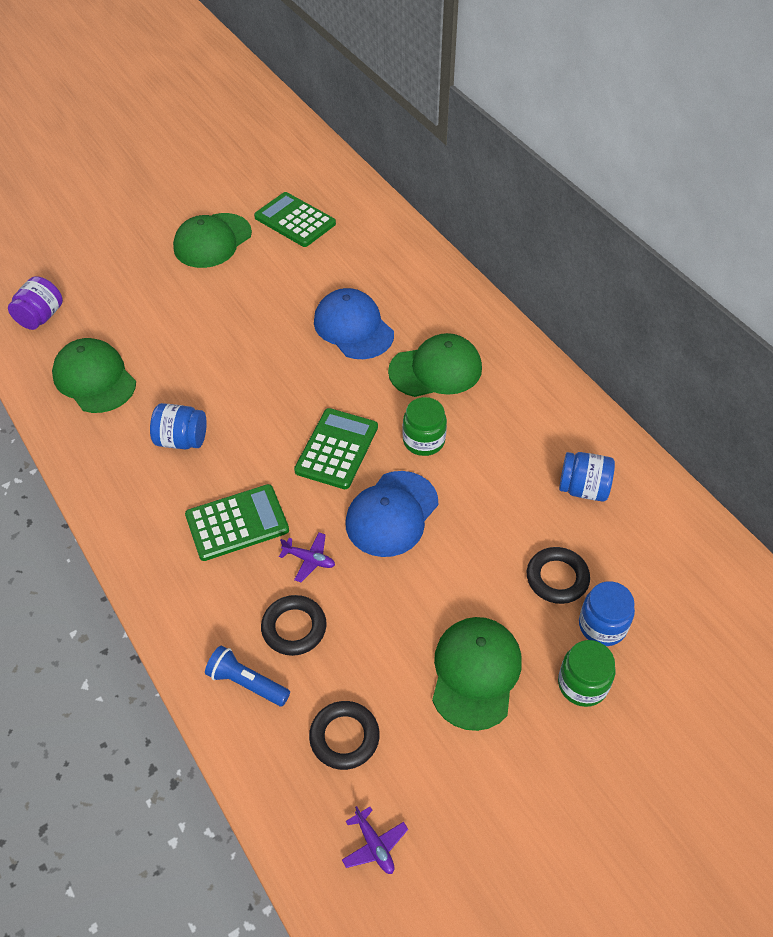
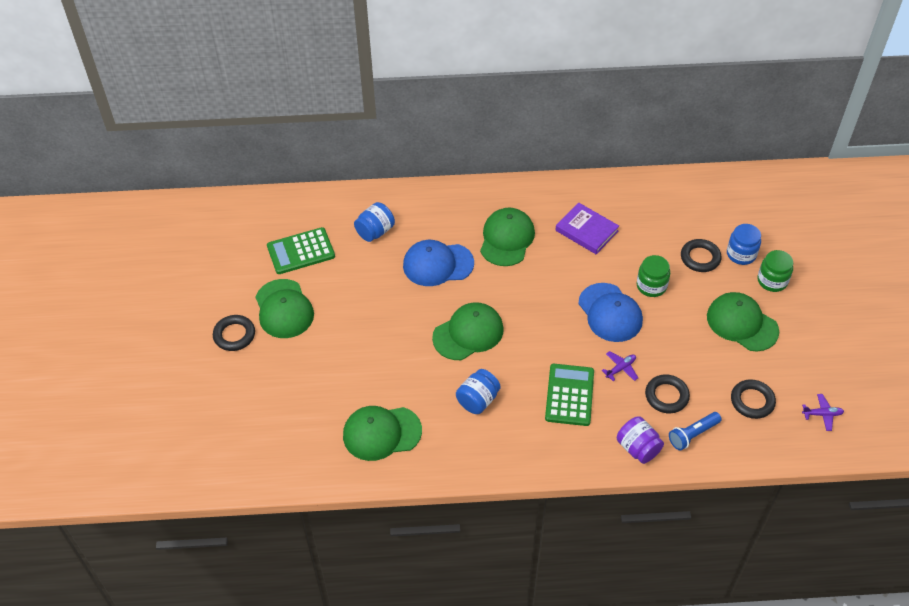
camera: 60 degrees left, 0 degrees up
purple jar [8,276,63,330] -> purple jar moved to [617,416,664,464]
green calculator [294,408,378,489] -> none
green jar [402,397,447,456] -> green jar moved to [637,255,670,297]
blue jar [559,452,615,502] -> blue jar moved to [354,202,395,242]
none -> black ring [213,315,255,351]
none -> green cap [432,302,504,360]
none -> purple book [556,202,619,254]

